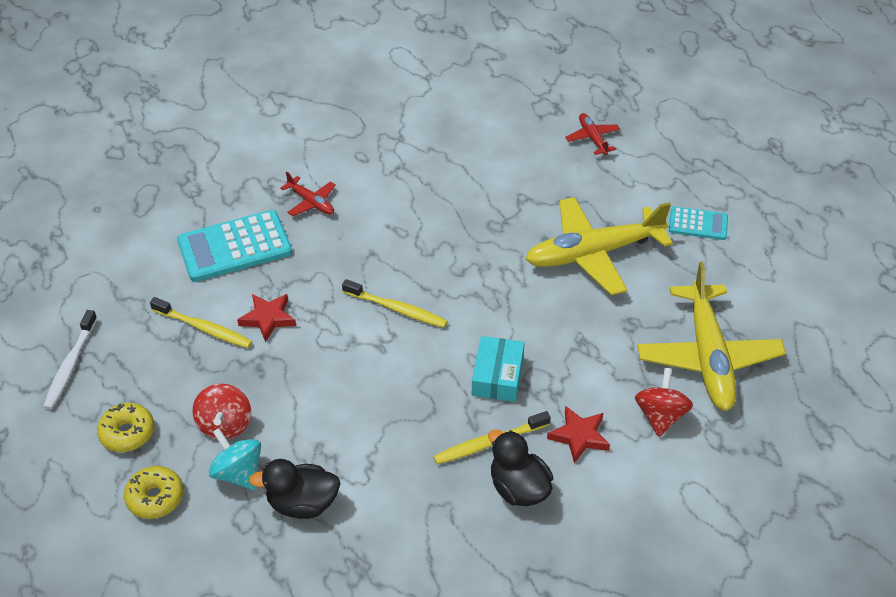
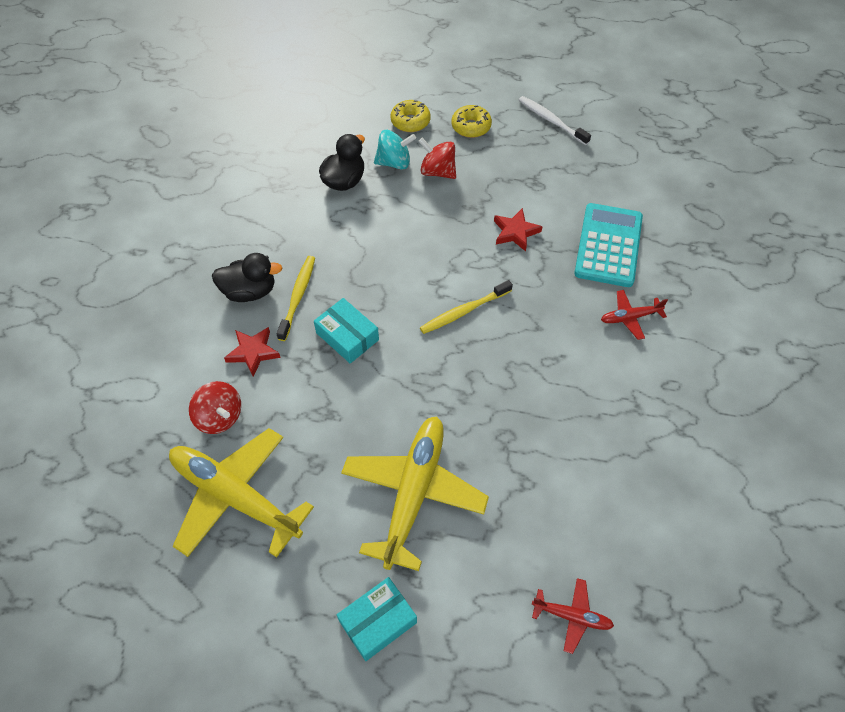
camera: 125 degrees right, 10 degrees up
yellow toothbrush [150,297,253,348] -> none
turquoise calculator [669,206,728,240] -> turquoise box [337,577,417,661]

